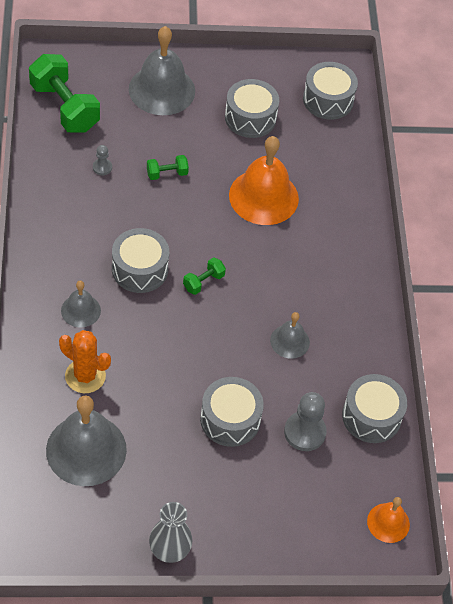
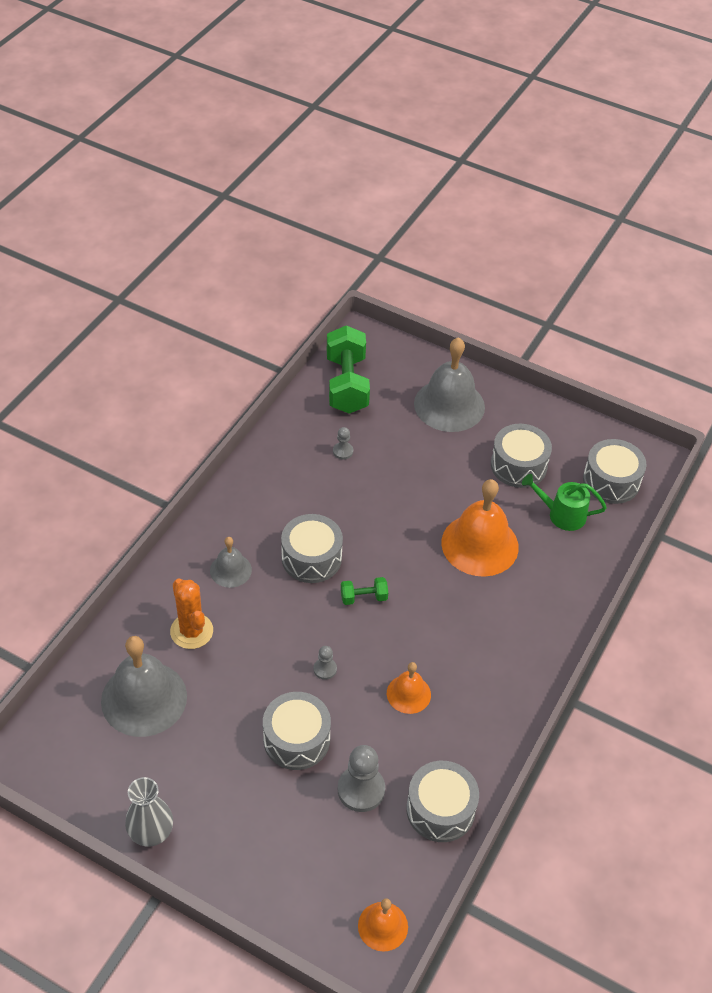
camera: 35 degrees right, 5 degrees down
green dumbbell [147,155,189,180] -> none
grey bell [270,312,310,359] -> orange bell [387,662,431,714]
none -> grey pawn [314,646,337,680]
none -> green watering can [522,474,607,531]

